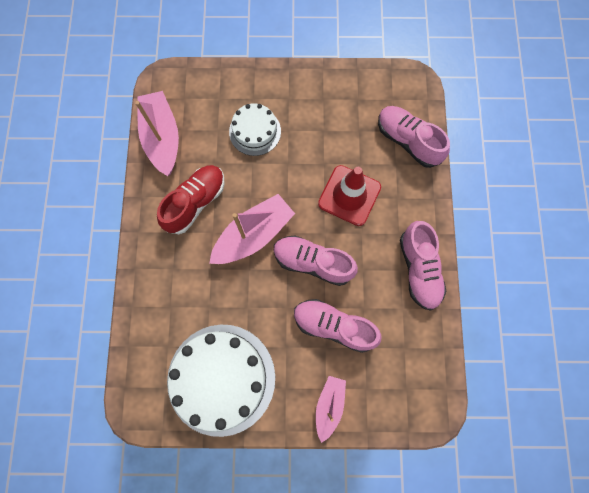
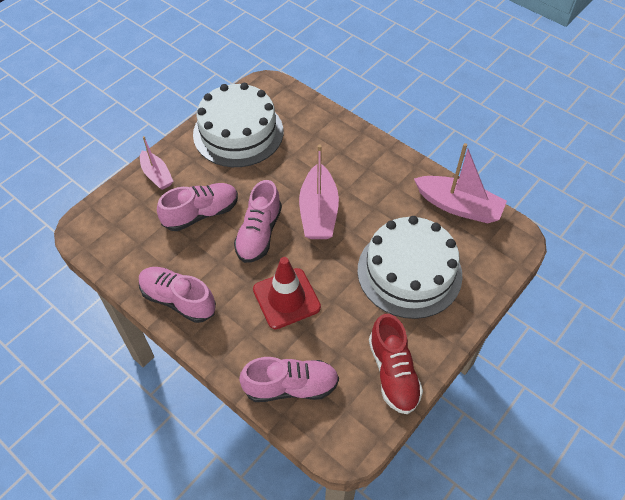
camera: 130 degrees right, 20 degrees down
red shoe [157,165,225,234] -> red shoe moved to [369,314,423,414]
white cake [229,103,281,156] -> white cake [357,216,462,319], size x1.83
pink shoe [274,236,358,286] -> pink shoe turned 135 degrees clockwise [234,180,282,263]

